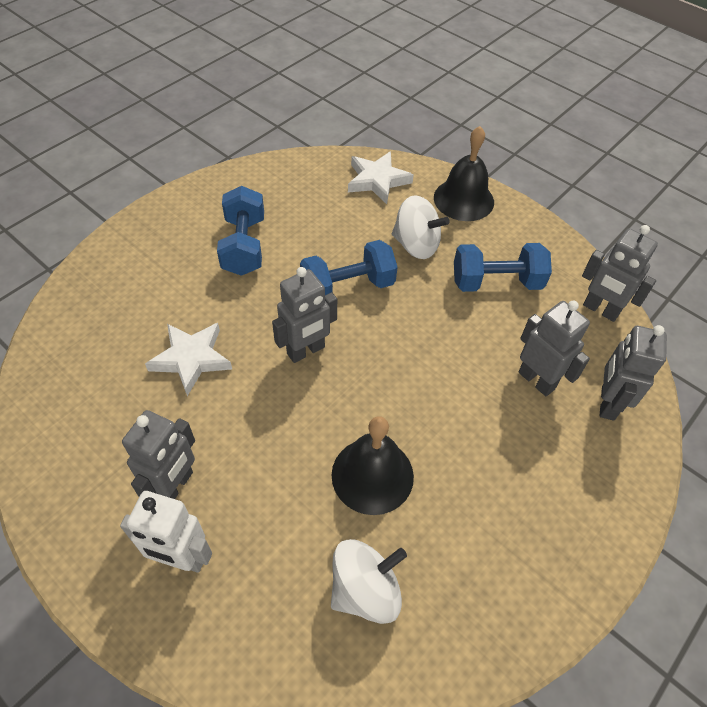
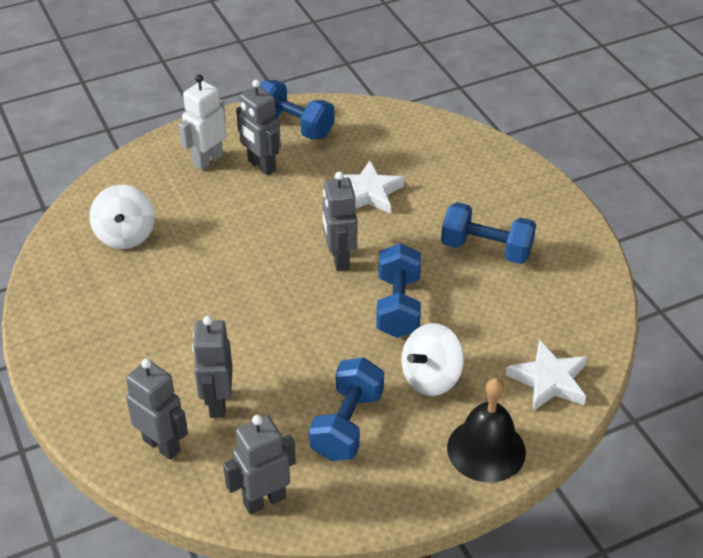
camera: 115 degrees right, 10 degrees down
black bell [332,416,414,515] -> none
grey robot [518,301,590,396] -> grey robot turned 105 degrees clockwise [192,316,233,418]
none -> blue dumbbell [260,80,335,140]

